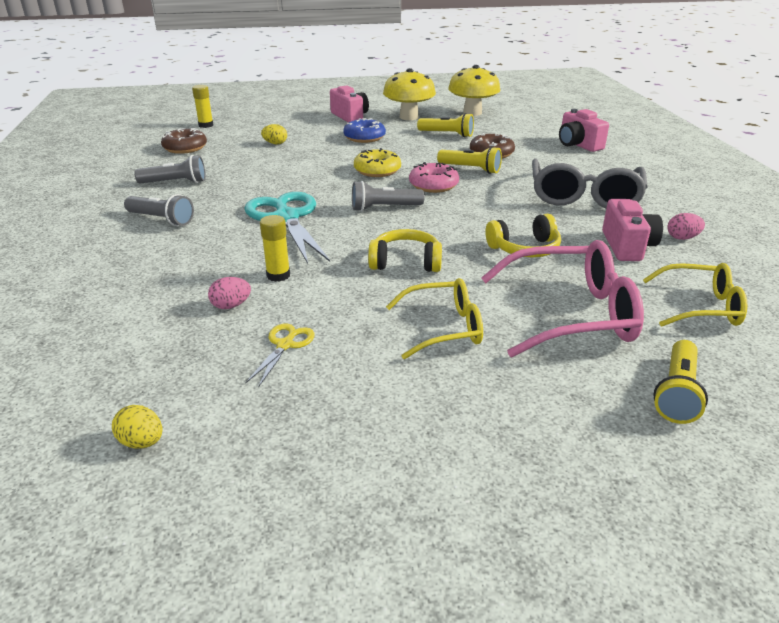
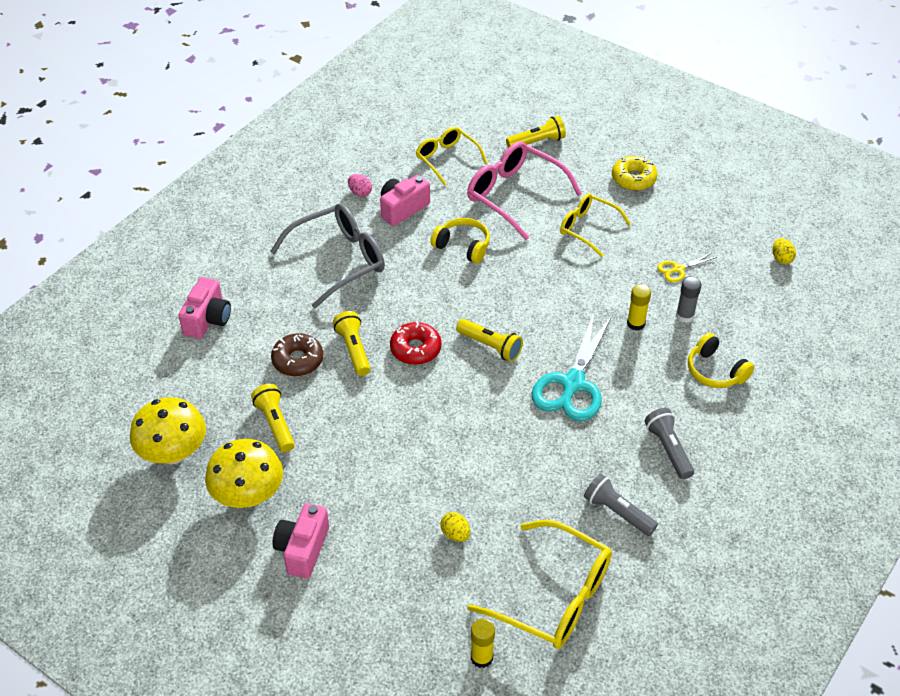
camera: 135 degrees left, 15 degrees up
brown donut [161,128,207,154] -> yellow glasses [468,520,612,649]
pink egg [208,277,251,309] -> grey glue stick [676,277,701,323]
blue donut [343,118,386,143] -> none
grey flashlight [352,181,425,211] -> yellow flashlight [456,319,523,362]
yellow donut [354,148,401,177] -> yellow donut moved to [612,156,657,191]
yellow headphones [368,229,442,272] -> yellow headphones moved to [688,333,754,388]
pink donut [409,162,459,193] -> red donut [390,321,441,365]

